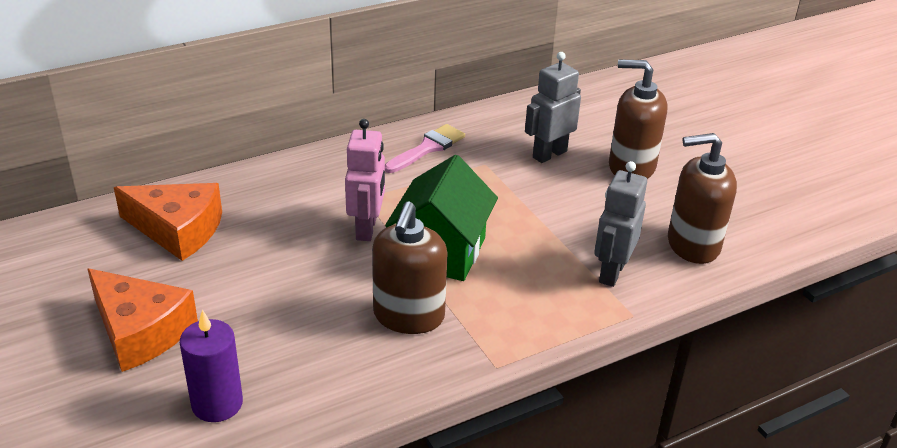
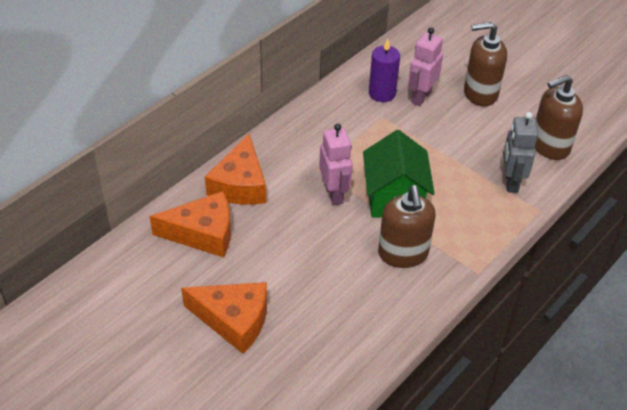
camera: 20 degrees left, 10 degrees up
purple candle [180,310,243,422] -> purple candle moved to [369,39,400,102]
pink brush [385,124,465,173] -> none
grey robot [525,52,581,163] -> pink robot [408,27,443,106]
none -> orange cheese [205,134,266,205]

